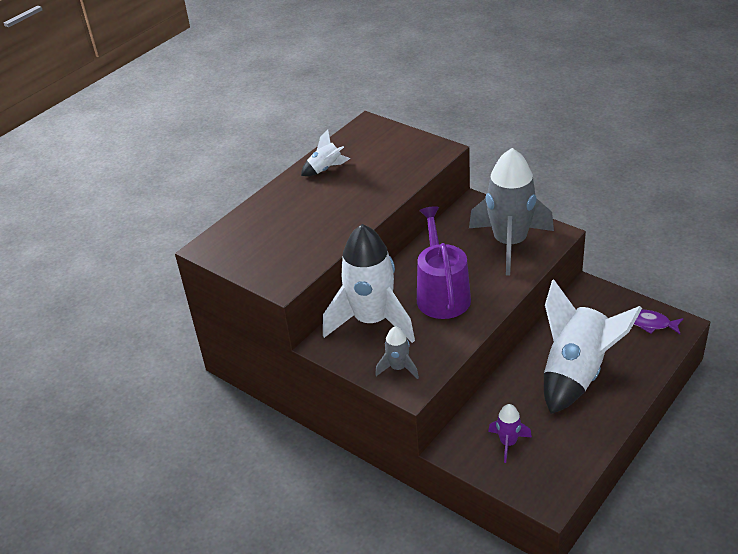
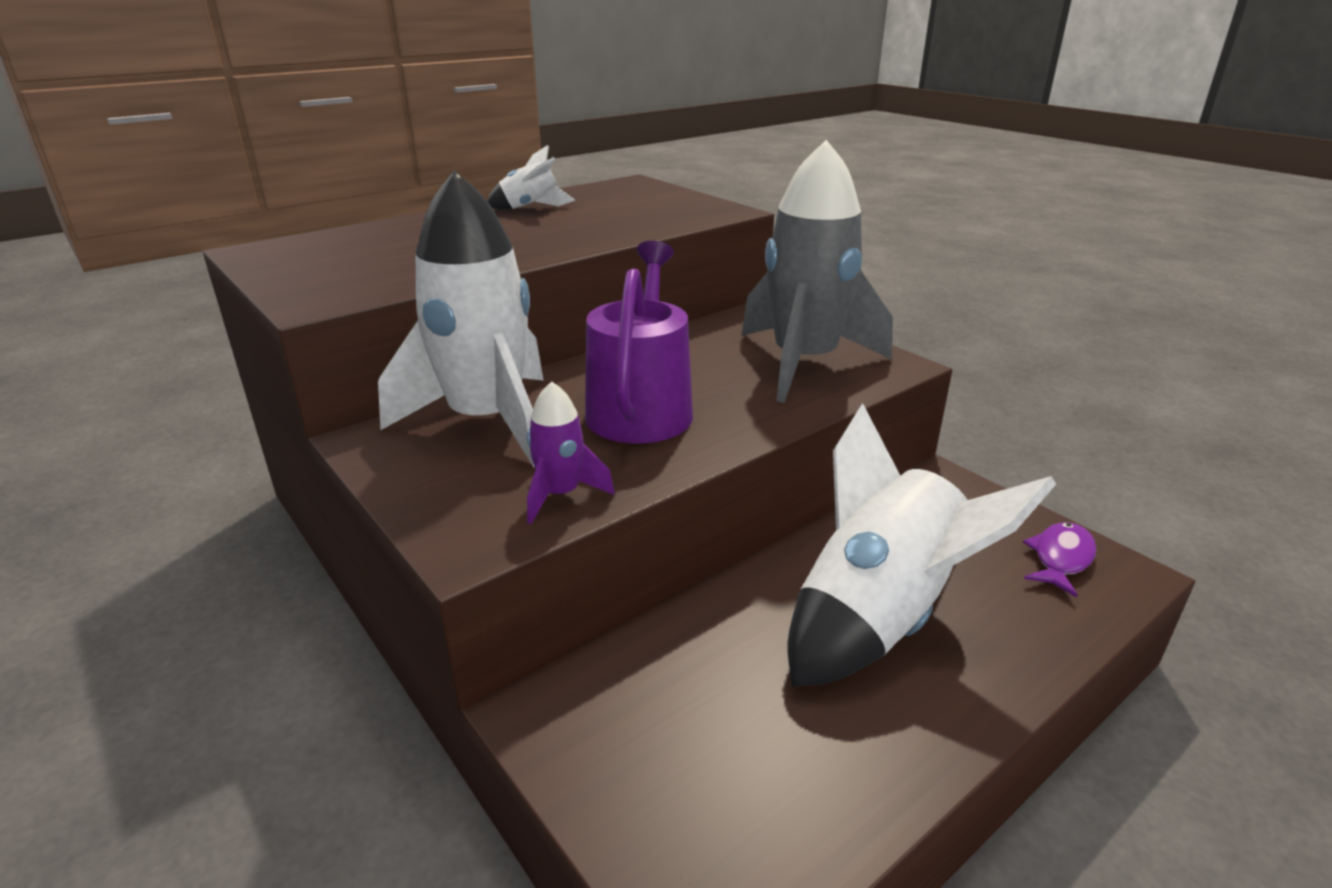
camera: 10 degrees right, 10 degrees down
grey rocket [375,326,419,379] -> none
purple rocket [488,404,532,463] -> purple rocket moved to [527,381,614,524]
purple fish [634,309,683,334] -> purple fish turned 90 degrees clockwise [1023,522,1096,598]

